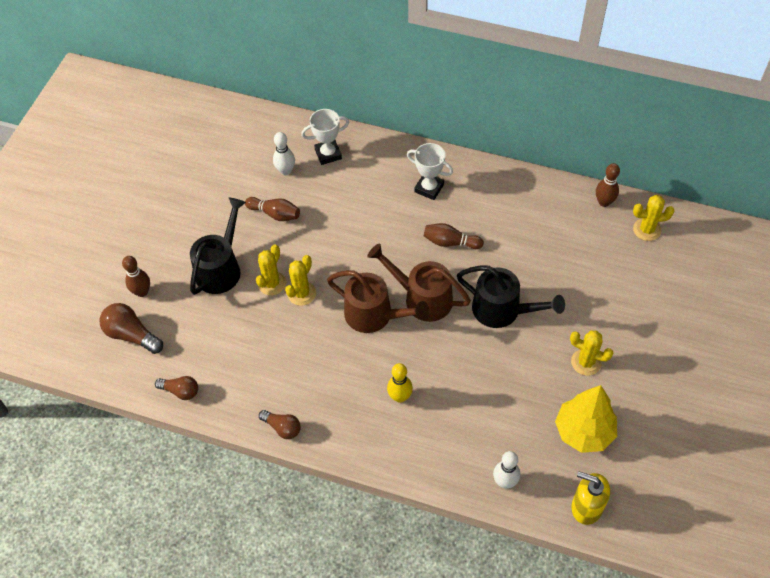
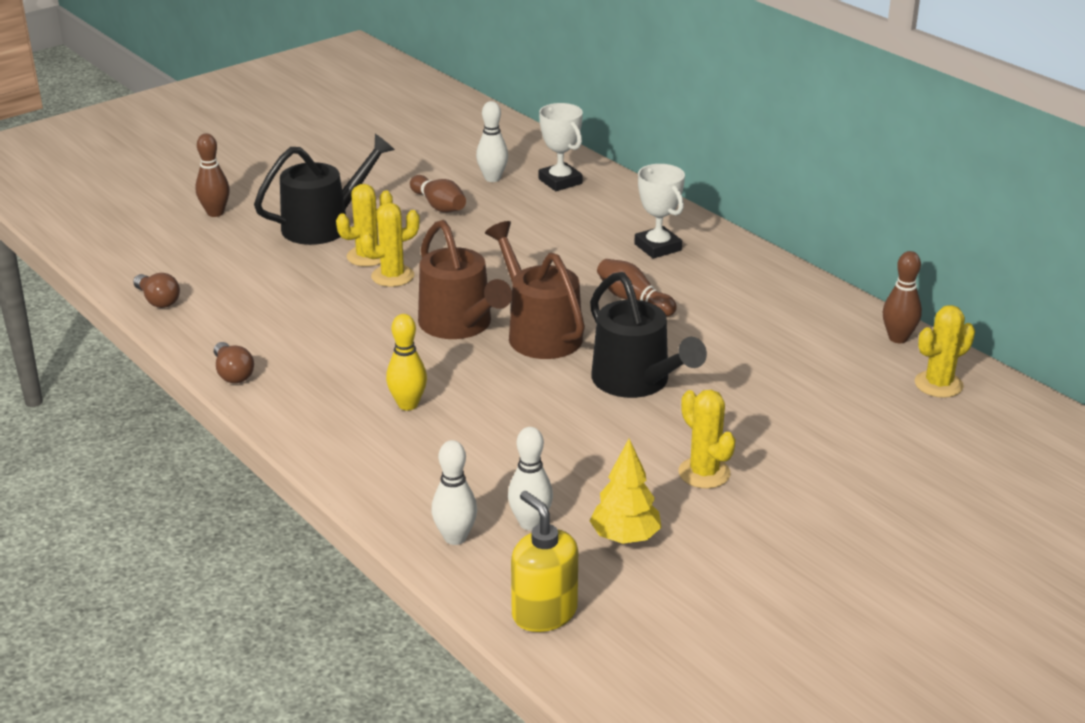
camera: 30 degrees right, 25 degrees down
brown light bulb [100,303,163,354] -> none
white trophy [301,109,349,165] -> white trophy turned 45 degrees clockwise [539,103,583,191]
yellow tree [555,385,617,453] -> yellow tree [590,439,662,544], size x0.66
yellow cactus [633,195,674,241] -> yellow cactus turned 60 degrees counterclockwise [915,305,975,398]
none -> white bowling pin [508,427,553,530]

